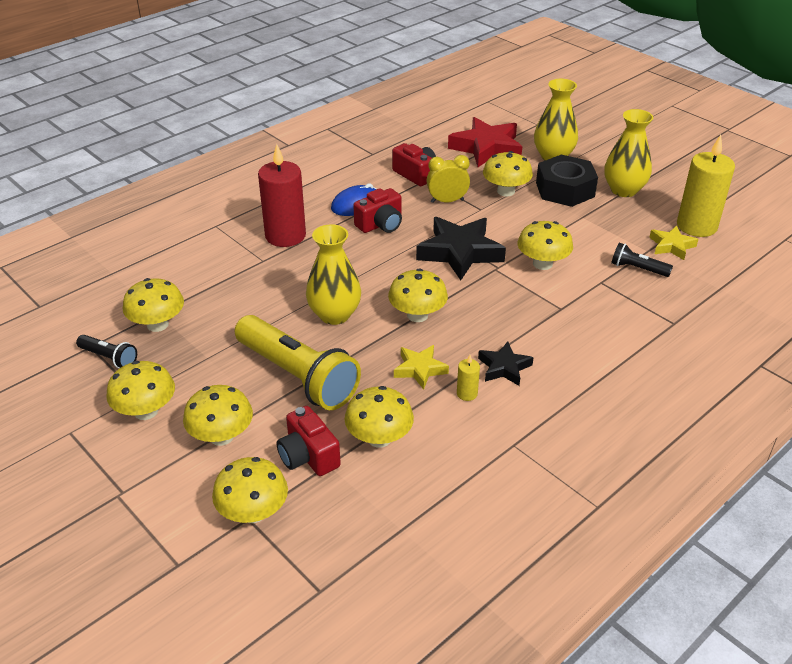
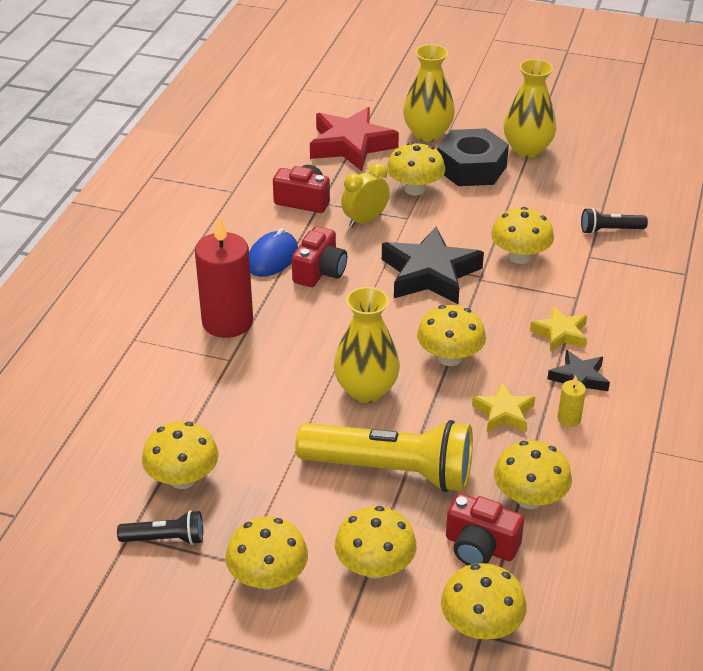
camera: 30 degrees left, 0 degrees up
yellow star [649,226,698,260] -> yellow star moved to [530,306,587,352]
yellow candle [677,135,735,237] -> none

